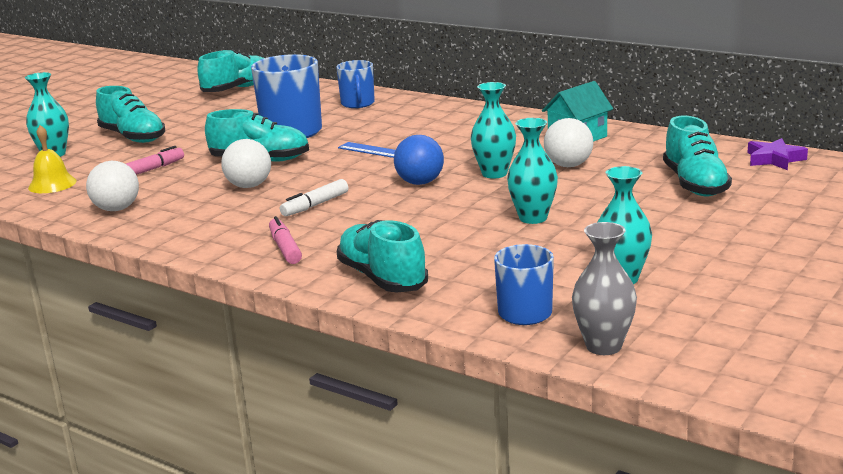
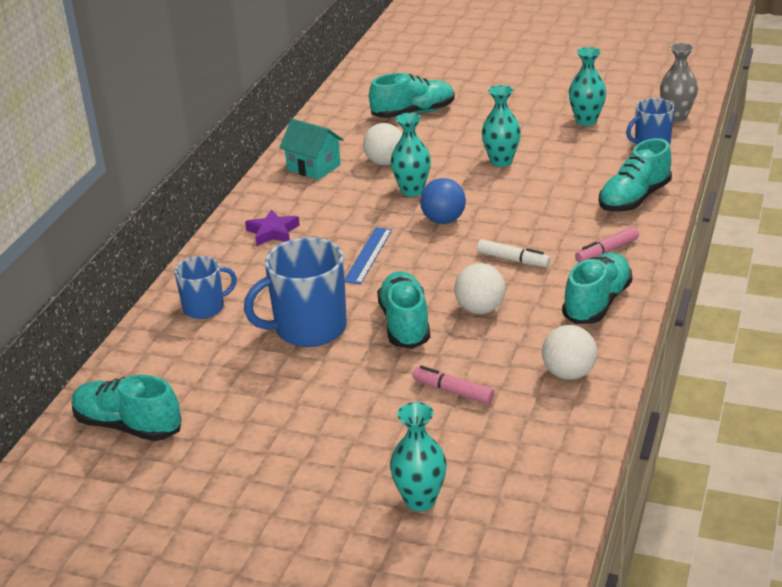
camera: 105 degrees left, 10 degrees up
yellow bell [28,125,77,193] -> none
turquoise shoe [96,86,165,143] -> turquoise shoe moved to [562,252,632,324]
purple star [748,138,808,170] -> purple star moved to [245,209,300,246]

